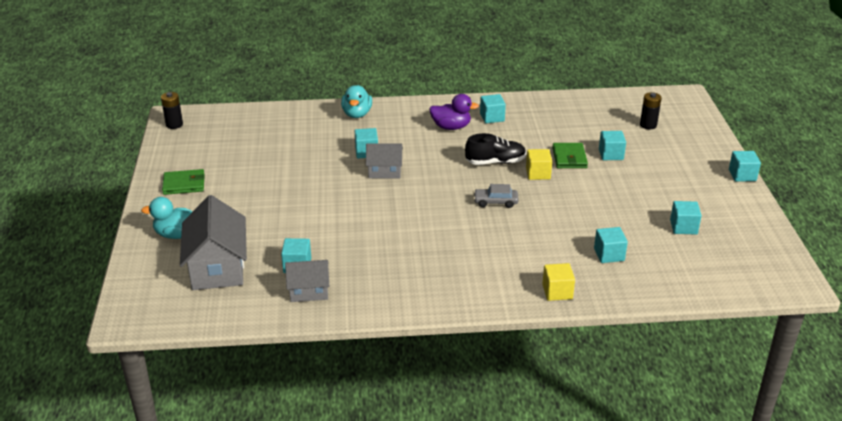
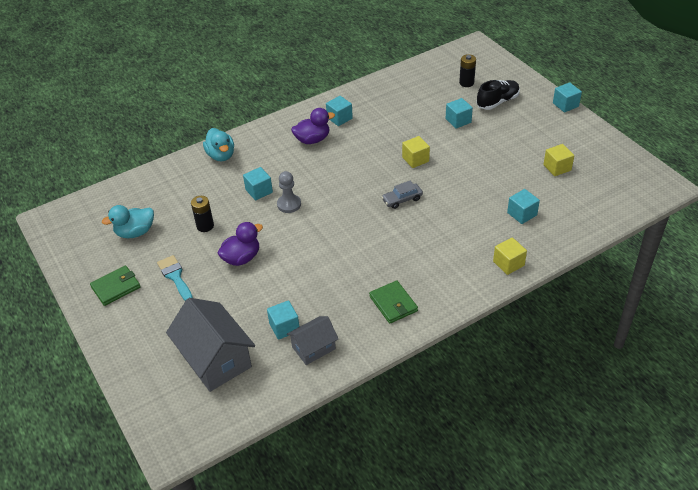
camera: 25 degrees left, 10 degrees up
turquoise duck [141,197,192,239] -> turquoise duck moved to [102,205,154,238]
black battery [161,92,183,129] -> black battery moved to [191,196,214,232]
grey house [366,143,403,178] -> grey pawn [277,171,301,213]
black shoe [465,133,526,165] -> black shoe moved to [477,80,520,110]
green wallet [552,143,588,168] -> green wallet moved to [369,281,418,324]
turquoise cube [670,201,702,235] -> yellow cube [543,144,574,176]
none -> turquoise brush [157,255,193,301]
none -> purple duck [218,222,263,266]

